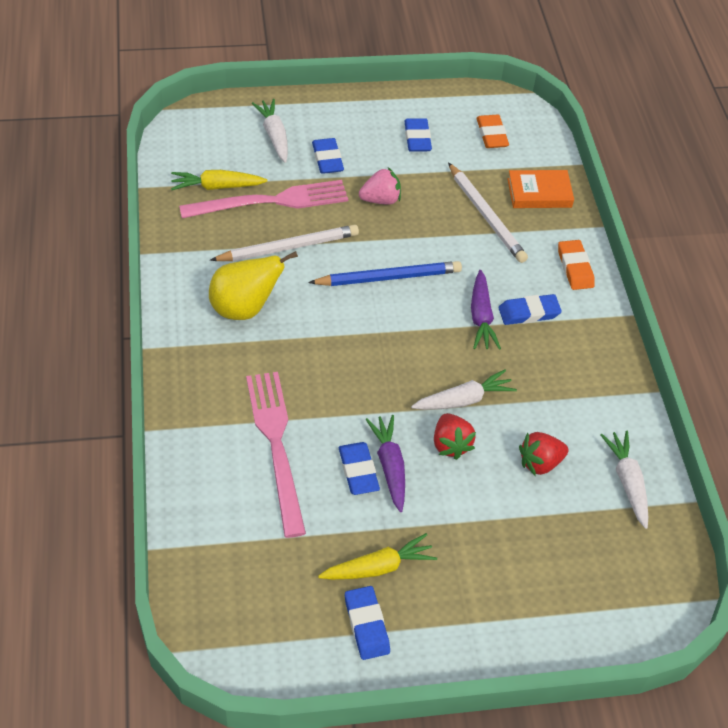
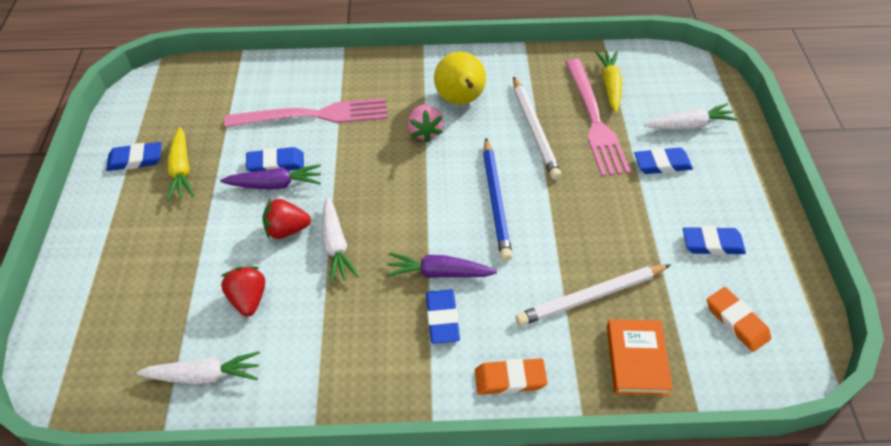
camera: 100 degrees right, 0 degrees up
pink strawberry [359,167,401,205] -> pink strawberry moved to [408,105,444,143]
orange eraser [477,115,509,148] -> orange eraser turned 60 degrees clockwise [707,287,771,352]

